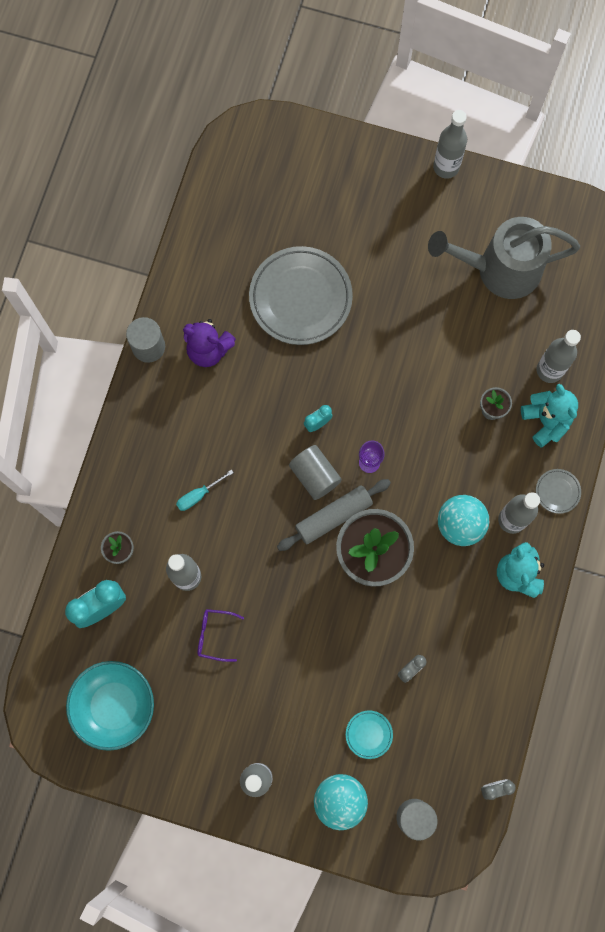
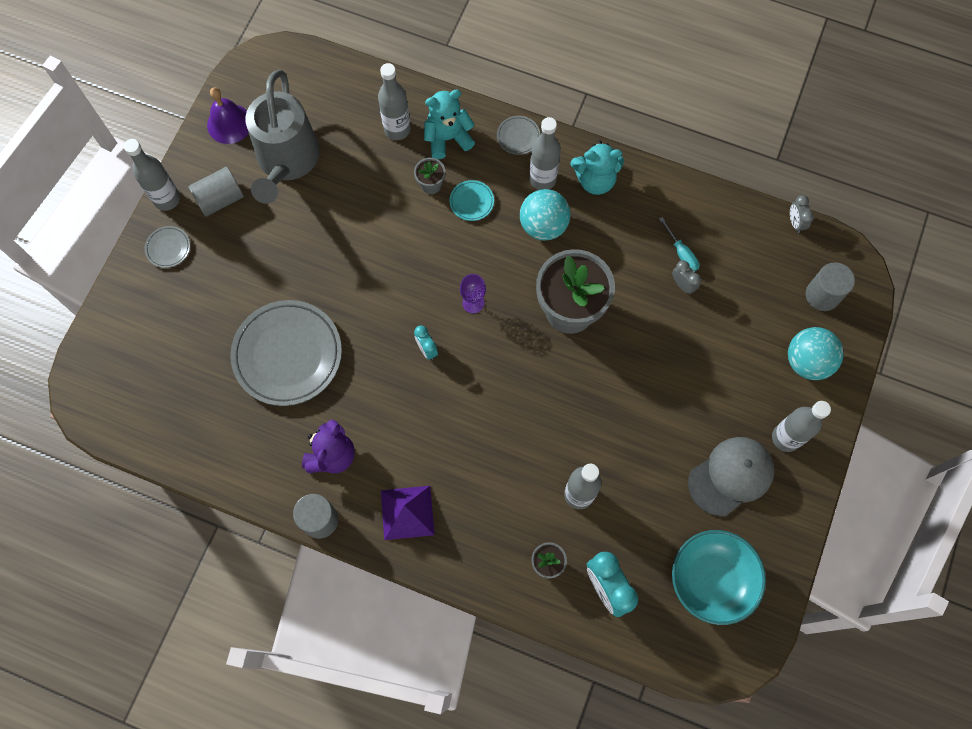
camera: 85 degrees left, 5 degrees down
turquoise screwdriver [176,469,234,511] -> turquoise screwdriver moved to [659,217,699,272]
purple glasses [197,609,244,662] -> none
grey rolling pin [277,479,391,551] -> none
grey cylinder [289,445,342,500] -> grey cylinder moved to [188,167,244,217]
turquoise plate [346,710,393,759] -> turquoise plate moved to [450,180,494,221]
none -> grey plate [144,226,190,268]
none -> purple bell [207,87,249,144]
none -> purple pyramid [381,486,434,540]
none -> grey cap [688,437,775,516]

